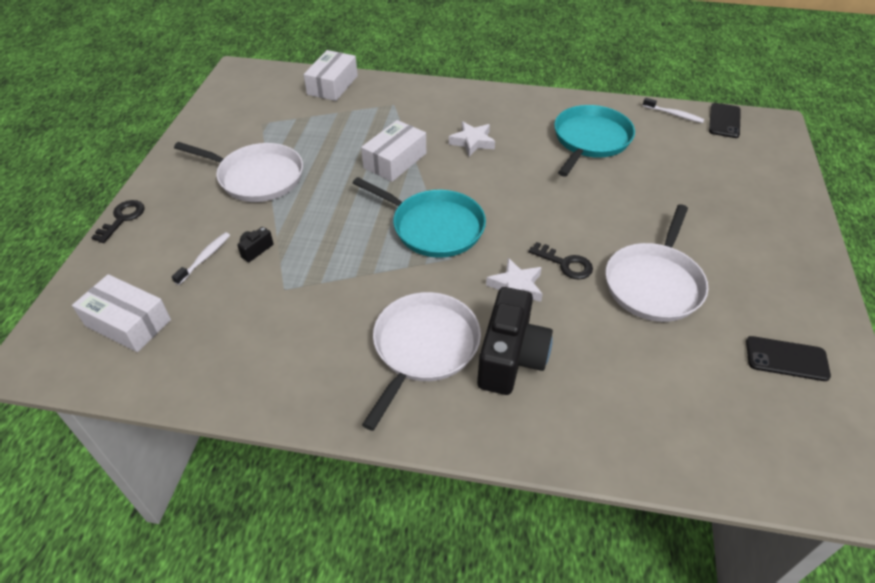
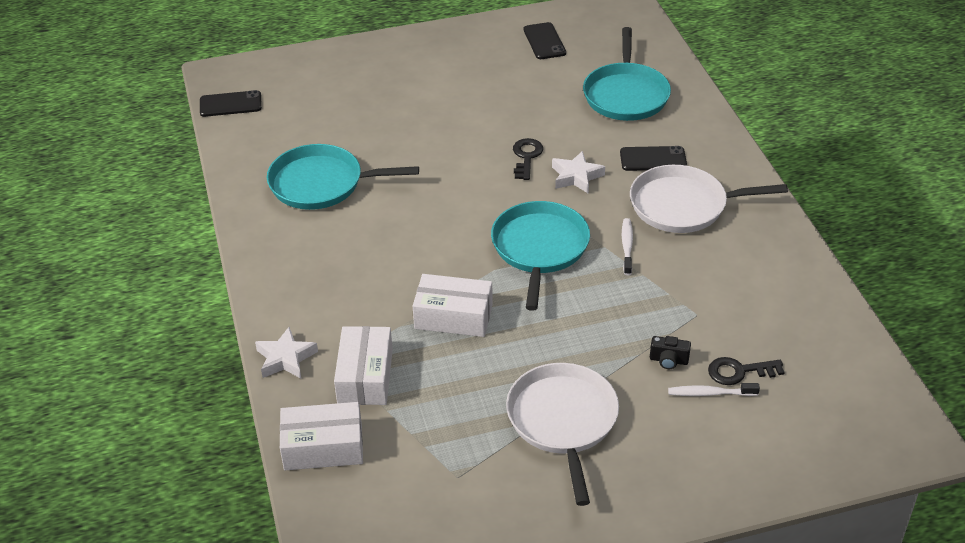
camera: 115 degrees left, 5 degrees down
white box [72,274,171,352] -> white box moved to [334,326,393,405]
black key [91,200,145,243] -> black key moved to [708,357,785,385]
white star [449,121,495,157] -> white star moved to [255,327,318,378]
black camera [477,287,553,395] -> black phone [620,146,687,171]
white pan [605,204,708,322] -> none
white toothbrush [643,98,705,123] -> white toothbrush moved to [622,218,633,275]
none -> turquoise pan [583,27,671,121]

